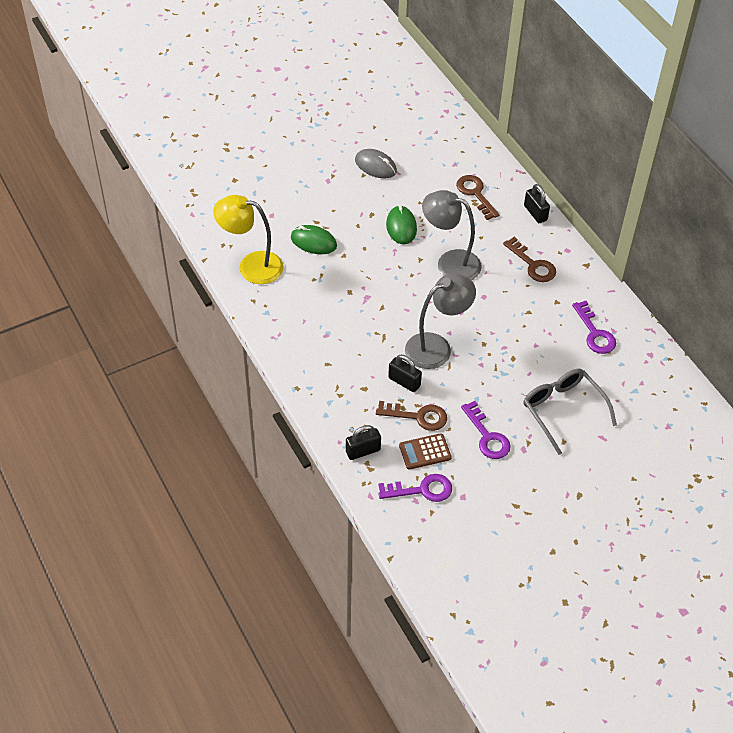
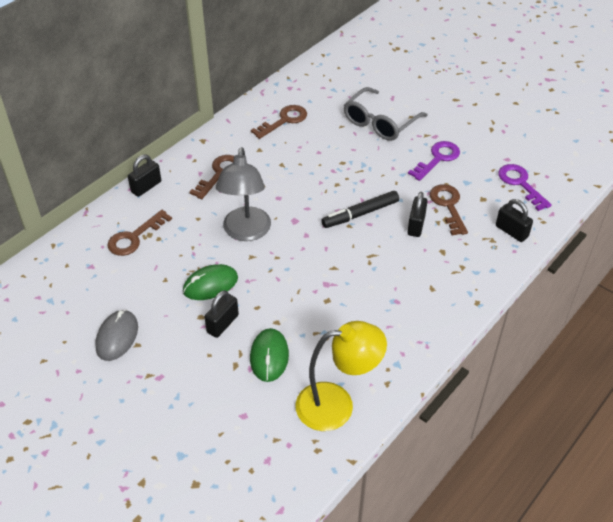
camera: 110 degrees left, 5 degrees down
yellow lamp [213,195,284,284] -> yellow lamp turned 90 degrees counterclockwise [296,321,387,431]
brown calculator [399,433,451,470] -> none
grey lamp [405,273,476,369] -> black marker [321,191,399,228]
purple key [572,301,616,354] -> brown key [251,105,307,139]
none -> black padlock [205,290,239,338]

